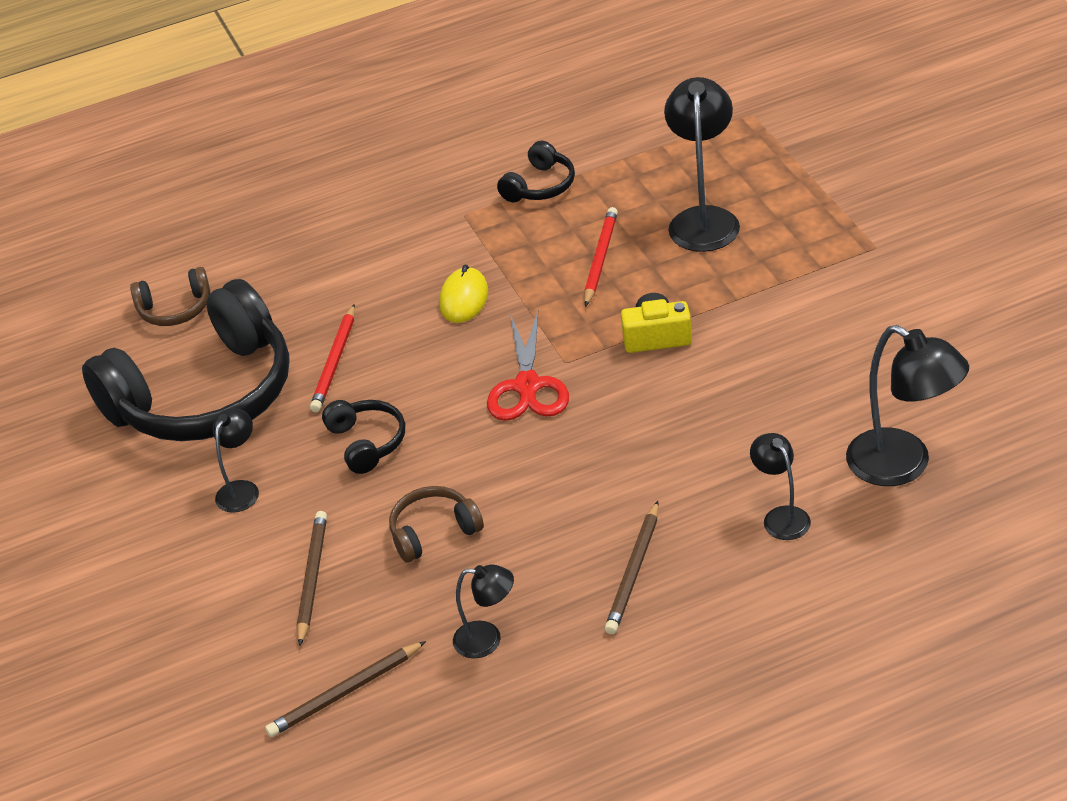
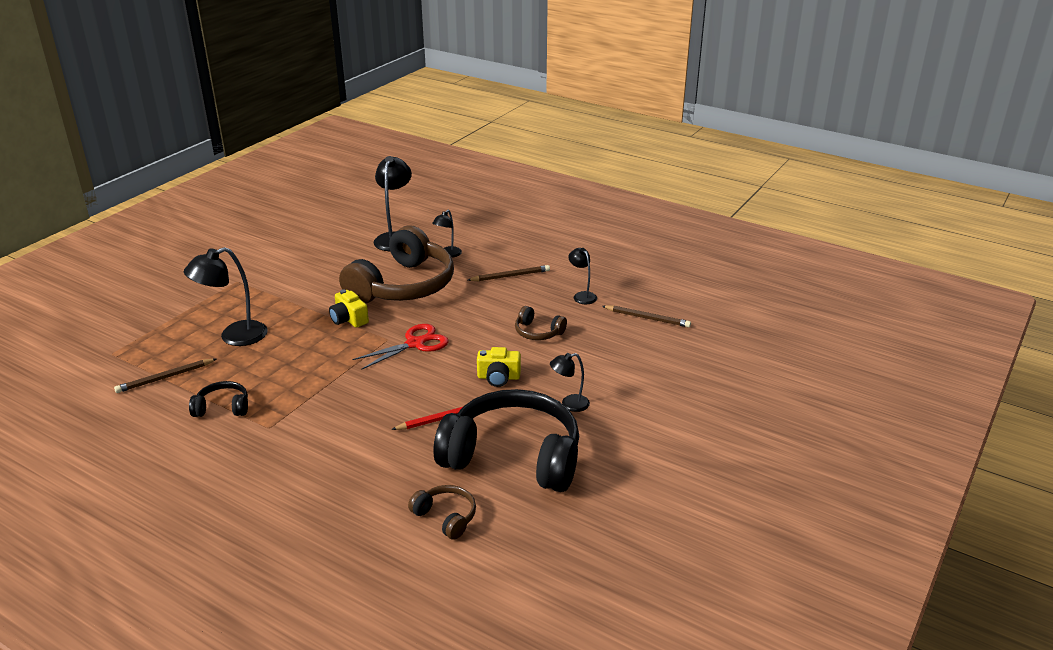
camera: 130 degrees left, 10 degrees down
brown pencil [297,511,327,646] -> brown pencil moved to [114,359,216,393]
black headphones [322,400,405,474] -> yellow camera [477,347,521,387]
yellow mouse [439,264,488,323] -> none
red pencil [584,207,618,307] -> none
none -> brown headphones [339,225,454,303]

